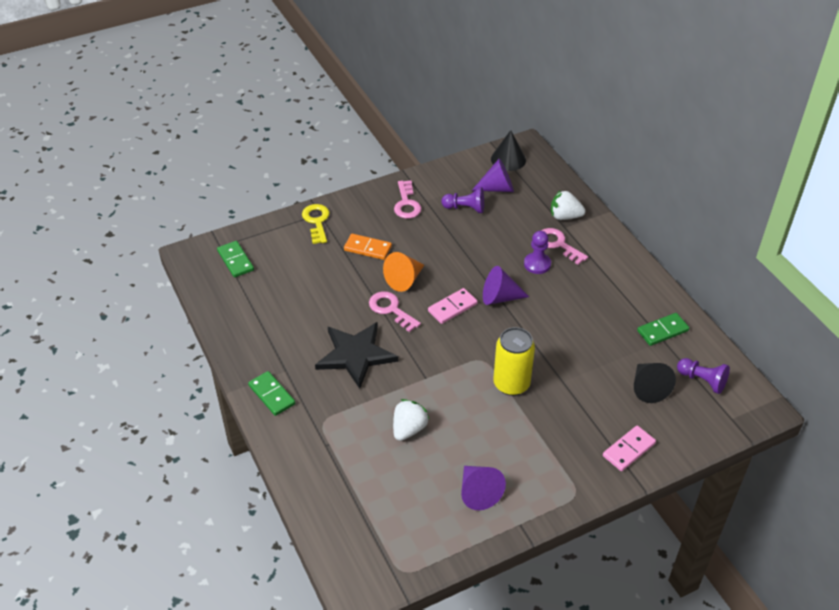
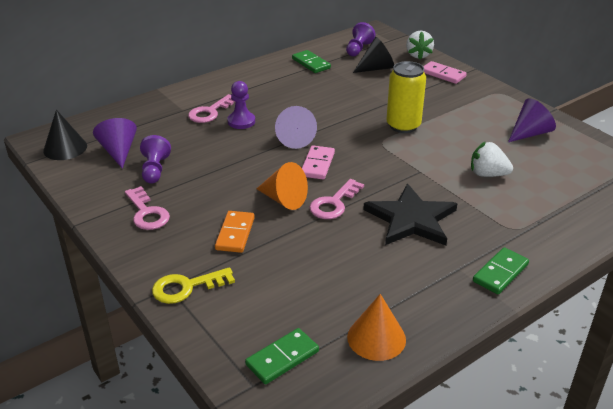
camera: 100 degrees left, 10 degrees down
pink key [394,180,421,219] -> pink key turned 75 degrees clockwise [125,186,170,230]
pink domino [428,288,478,324] -> pink domino turned 60 degrees clockwise [302,145,335,179]
white strawberry [551,190,585,220] -> white strawberry moved to [406,31,434,59]
none -> orange cone [347,294,406,361]

